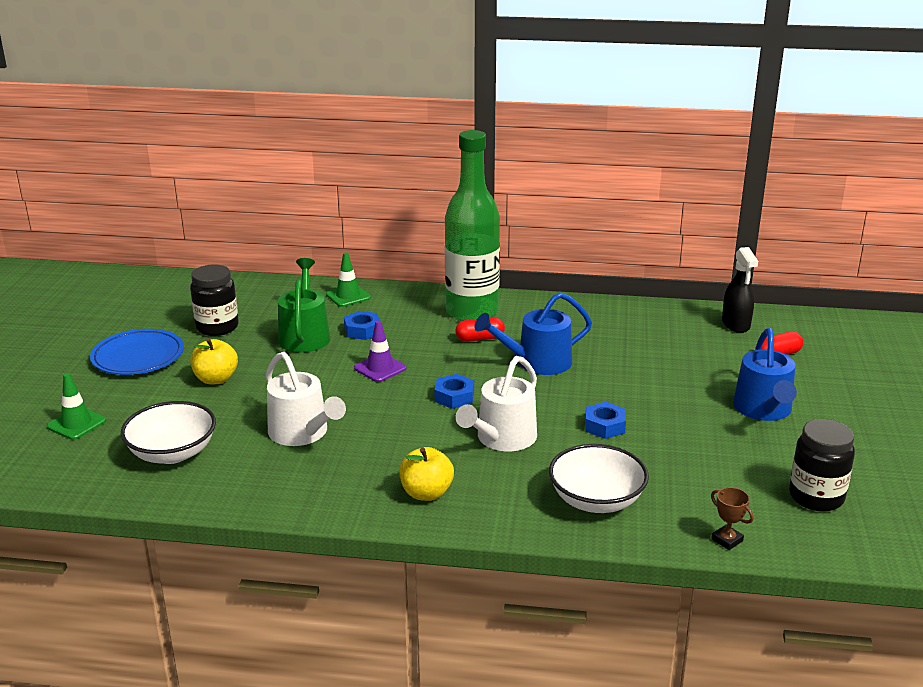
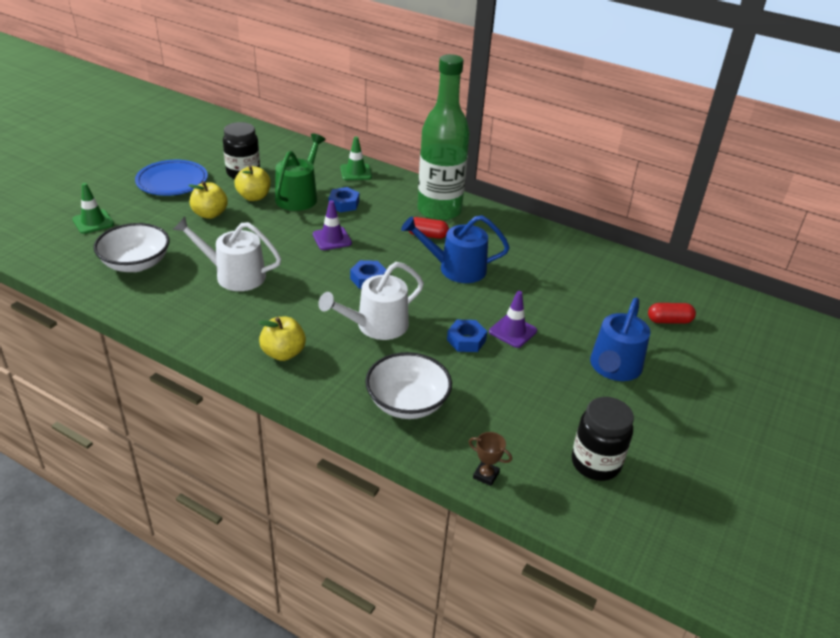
camera: 20 degrees right, 10 degrees up
white watering can [266,352,346,446] -> white watering can turned 120 degrees clockwise [173,217,281,291]
brown trophy [711,487,754,550] -> brown trophy turned 45 degrees counterclockwise [469,432,512,486]
black spray bottle [722,247,758,333] -> none
none -> yellow apple [234,165,271,201]
none -> purple traffic cone [489,291,537,348]

